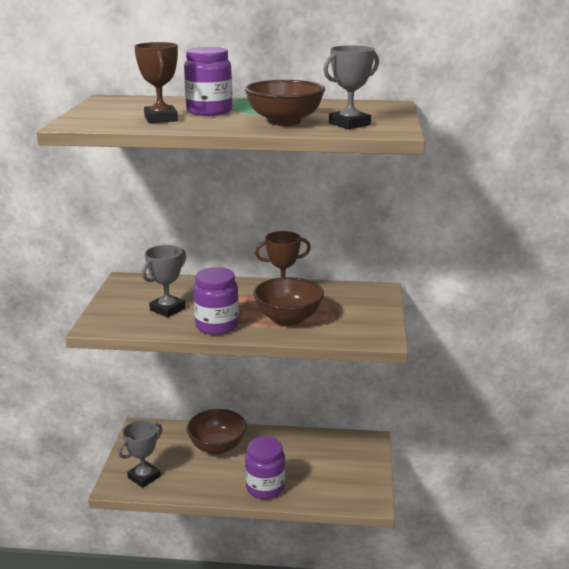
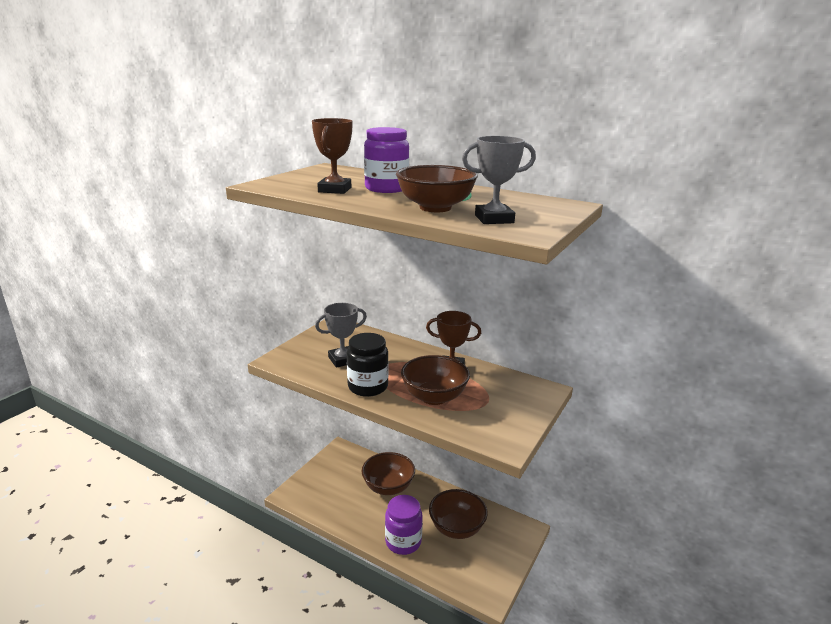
camera: 25 degrees right, 0 degrees up
grey trophy [118,420,162,488] -> none
purple jar [193,267,239,335] -> black jar [347,333,389,397]
none -> brown bowl [429,489,488,539]

